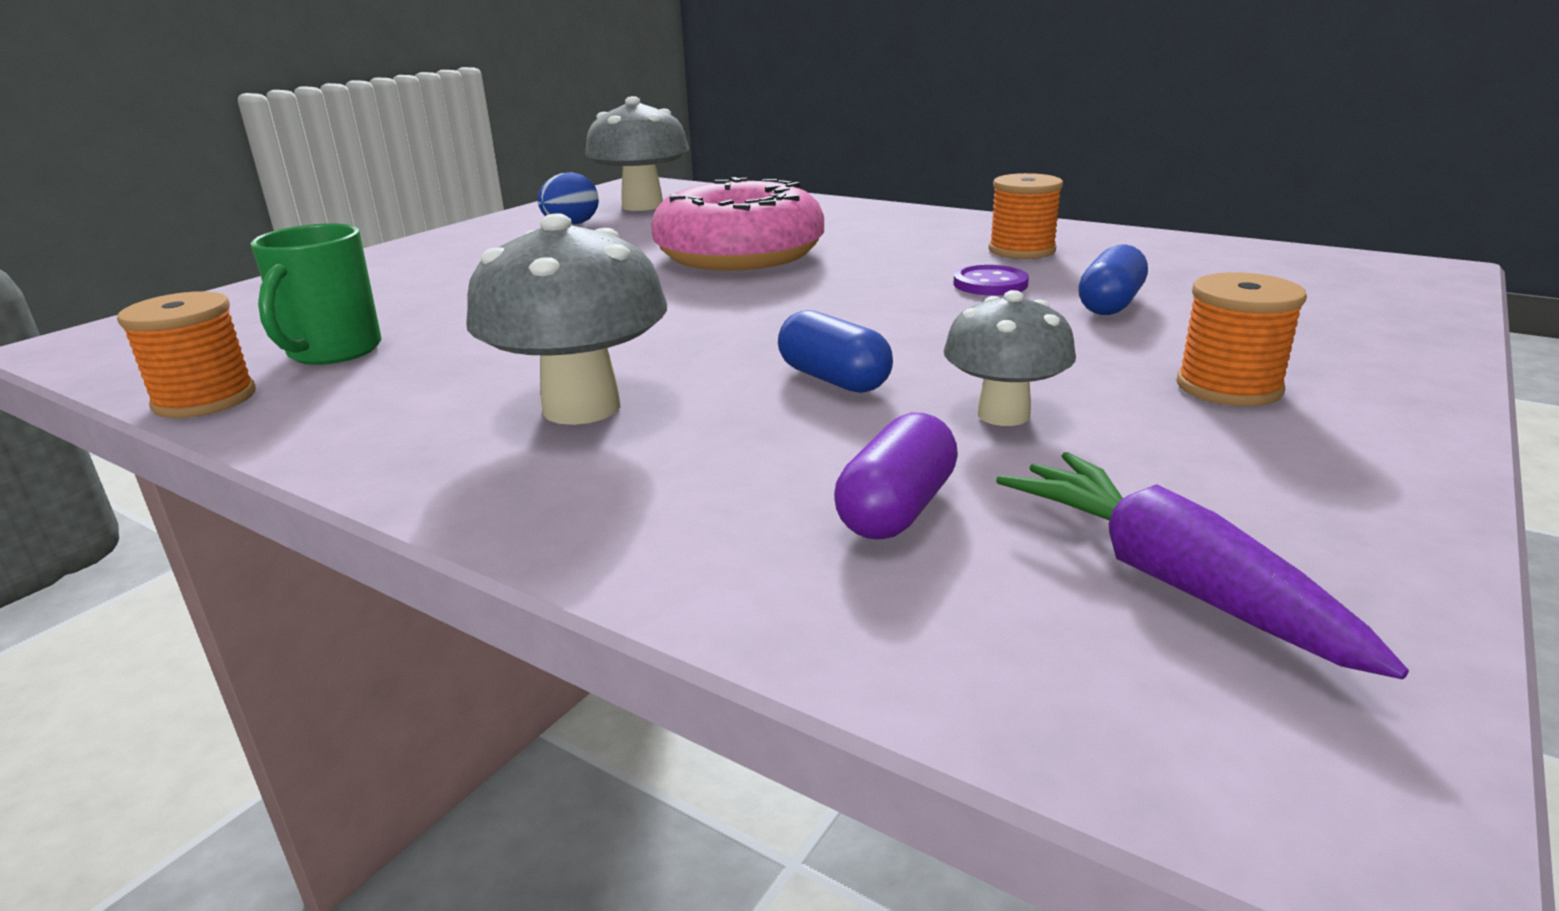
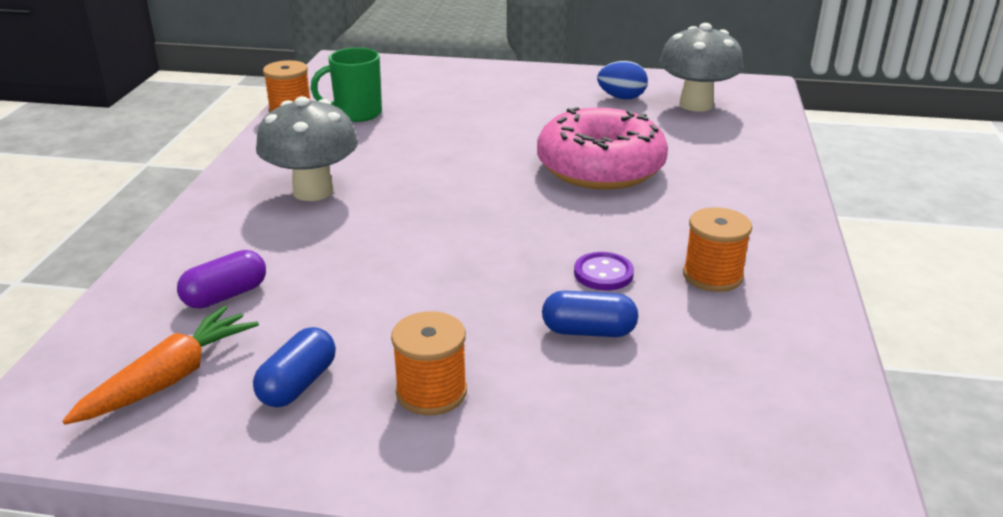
camera: 65 degrees right, 5 degrees up
blue capsule [778,310,893,393] -> blue capsule moved to [253,327,336,408]
purple capsule [834,413,958,539] -> purple capsule turned 45 degrees counterclockwise [177,250,266,309]
grey mushroom [944,290,1076,426] -> none
purple carrot [996,452,1409,680] -> orange carrot [62,306,259,425]

